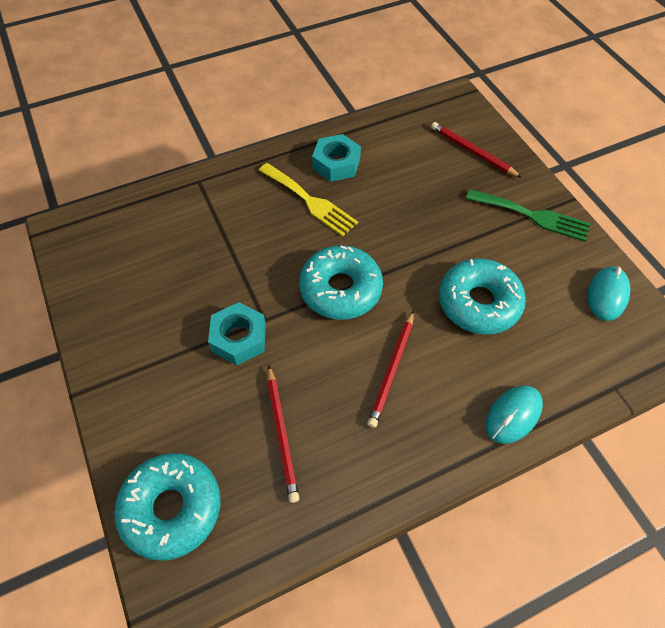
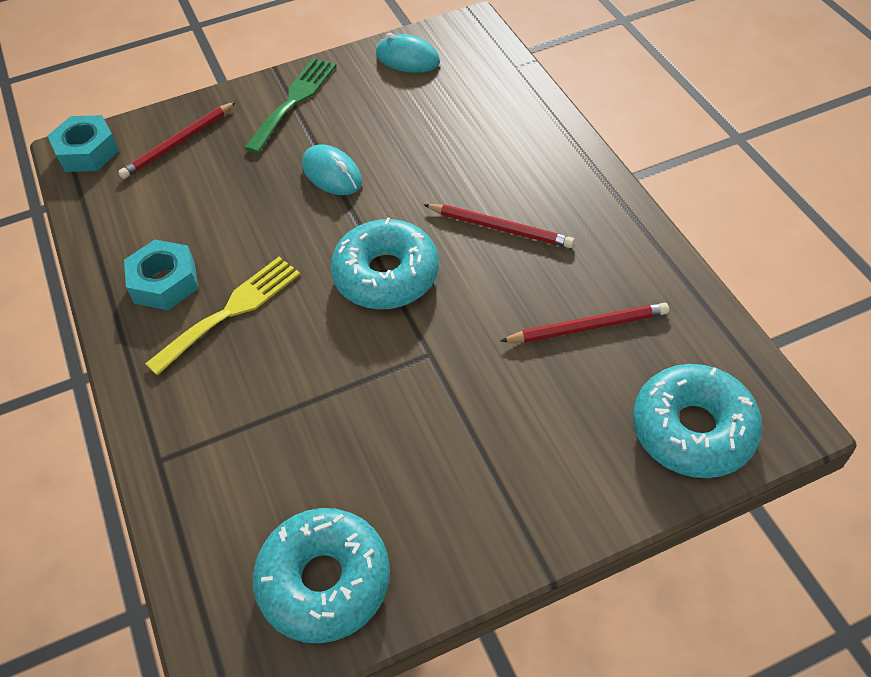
camera: 85 degrees left, 5 degrees down
turquoise nut [208,302,266,365] -> turquoise nut moved to [47,115,119,172]
turquoise donut [439,258,526,335] -> turquoise donut moved to [253,508,390,643]
turquoise mouse [486,385,543,444] -> turquoise mouse moved to [302,144,362,195]

